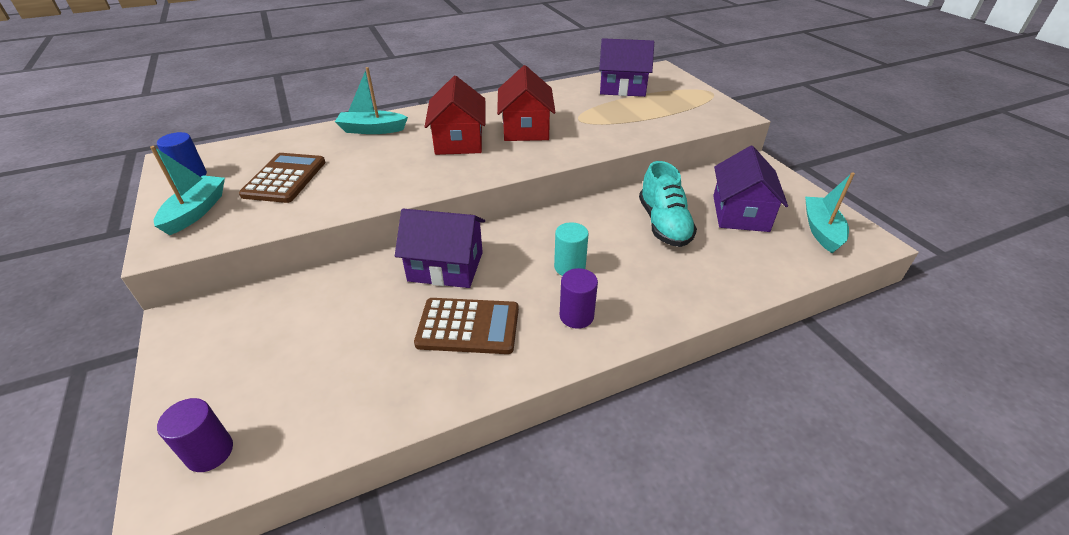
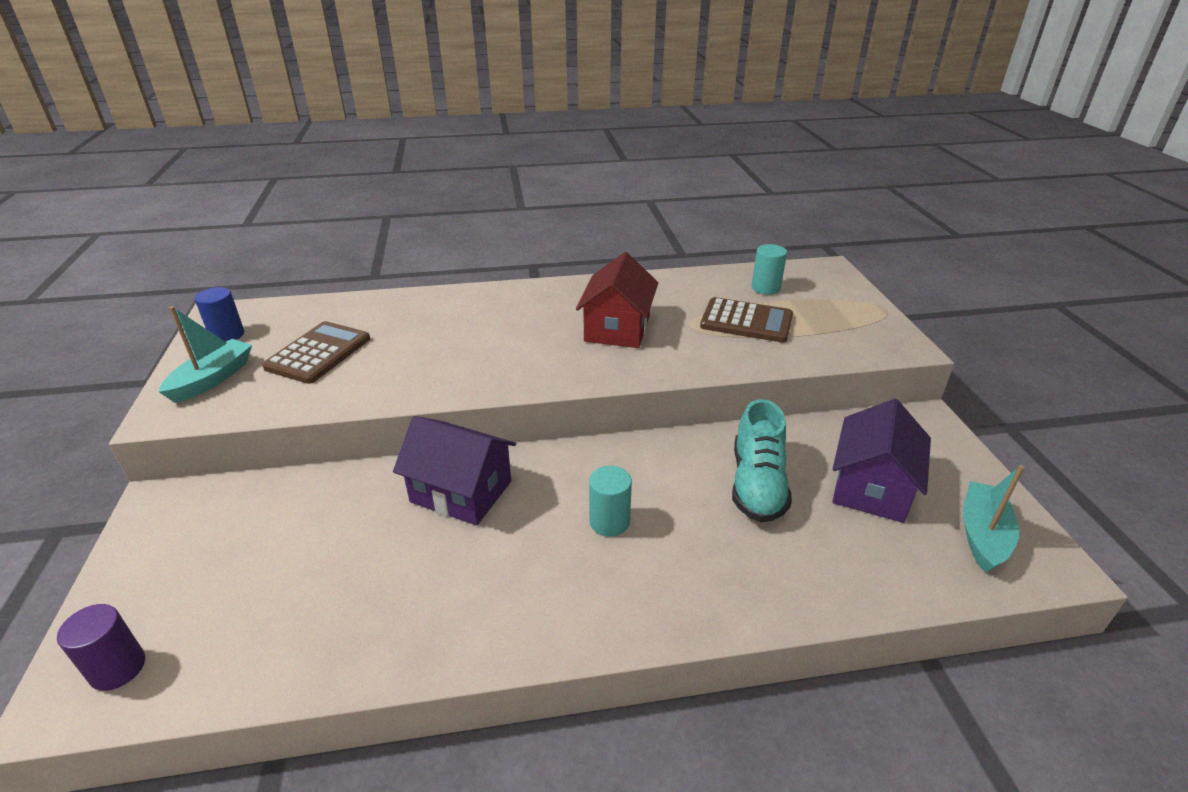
camera: 15 degrees right, 5 degrees down
turquoise boat [335,67,408,134] -> none
brown calculator [414,298,519,354] -> brown calculator moved to [700,297,793,343]
red house [424,76,485,155] -> none
purple cylinder [560,268,598,329] -> none
purple house [599,38,654,97] -> turquoise cylinder [752,244,787,295]

